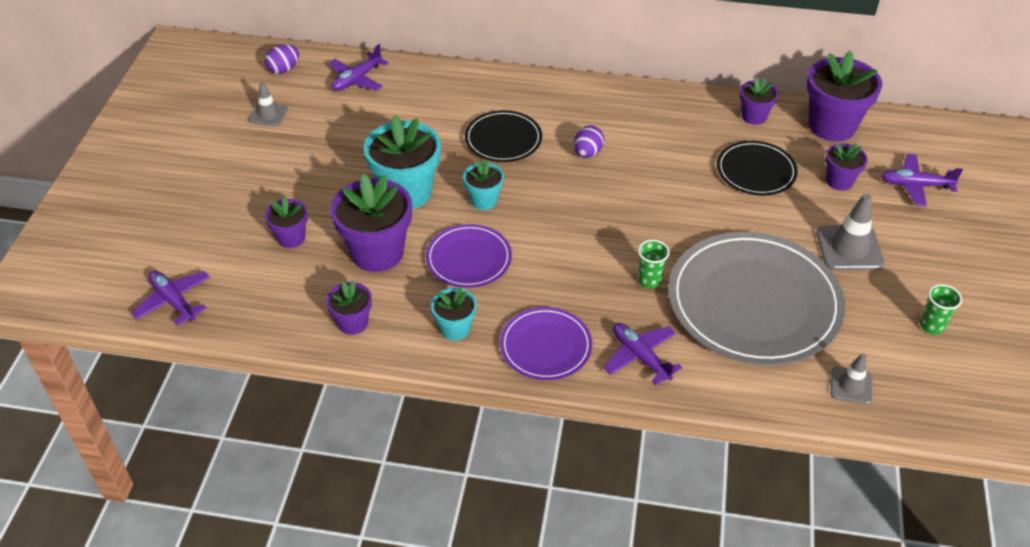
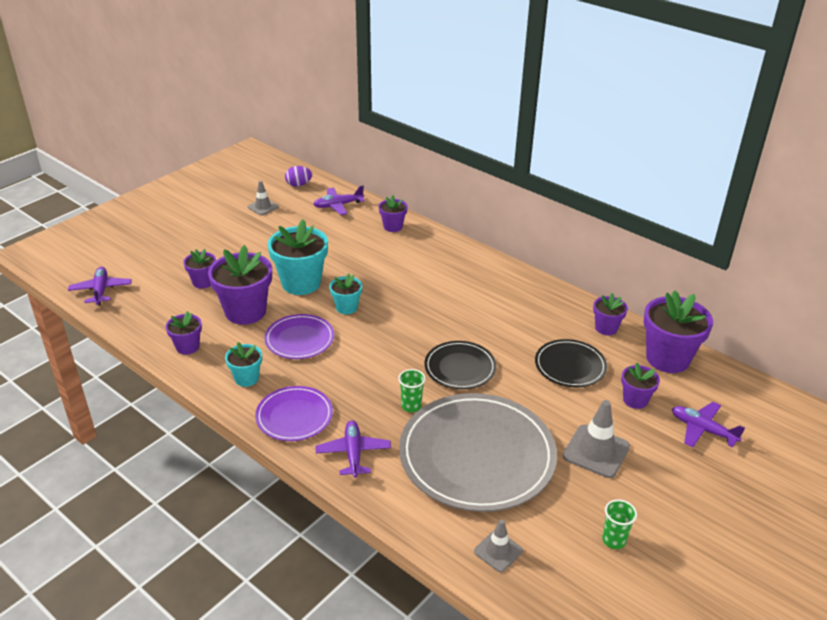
camera: 30 degrees right, 10 degrees down
black plate [465,110,542,162] -> black plate moved to [425,341,497,389]
purple egg [574,125,604,158] -> none
none -> purple flower pot [379,195,408,232]

